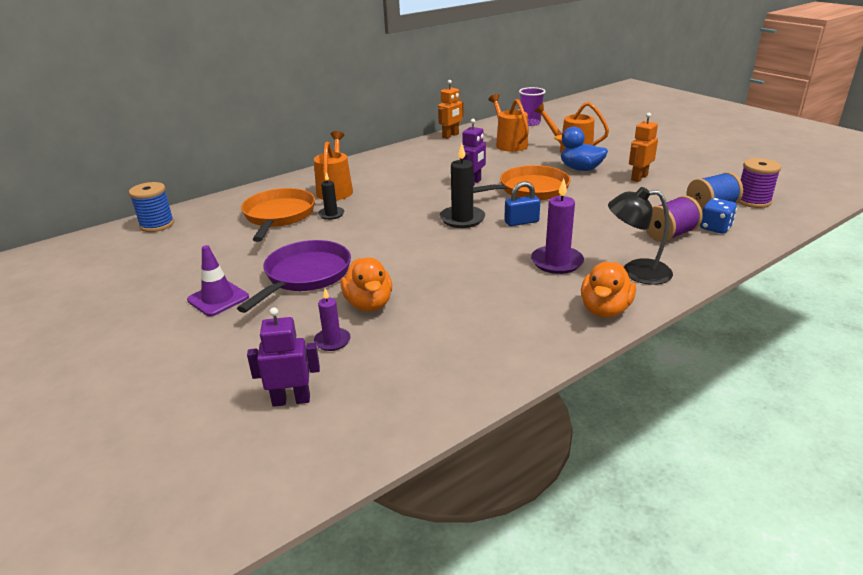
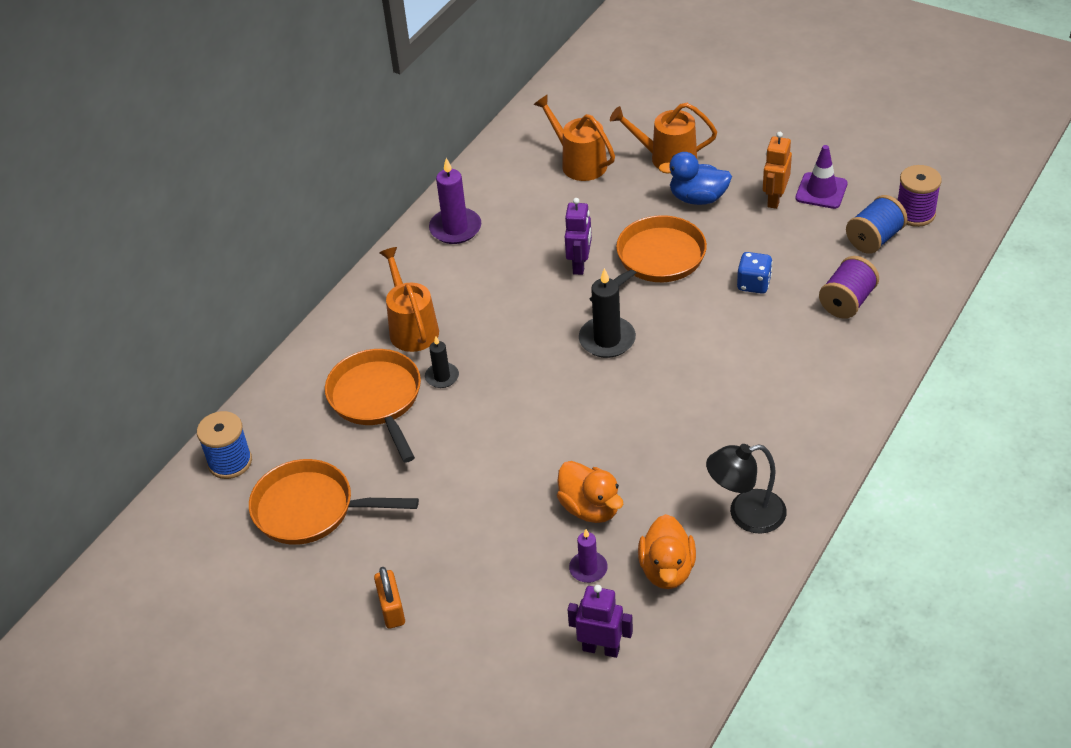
camera: 20 degrees left, 15 degrees up
purple traffic cone [187,245,249,316] -> purple traffic cone moved to [795,145,848,209]
purple pan [237,240,351,313] -> none
purple robot [247,307,320,407] -> purple robot turned 45 degrees clockwise [568,585,633,658]
orange robot [438,80,464,139] -> none
blue padlock [504,181,540,226] -> none
purple cup [519,87,546,126] -> none
purple candle [531,179,584,274] -> purple candle moved to [429,158,481,244]
orange duck [581,262,636,318] -> orange duck moved to [638,514,696,589]
black lamp [608,187,673,285] -> black lamp moved to [706,444,787,534]
blue dice [700,198,737,234] -> blue dice moved to [737,252,773,294]
none -> orange pan [249,459,419,545]
none -> orange padlock [374,567,405,629]

